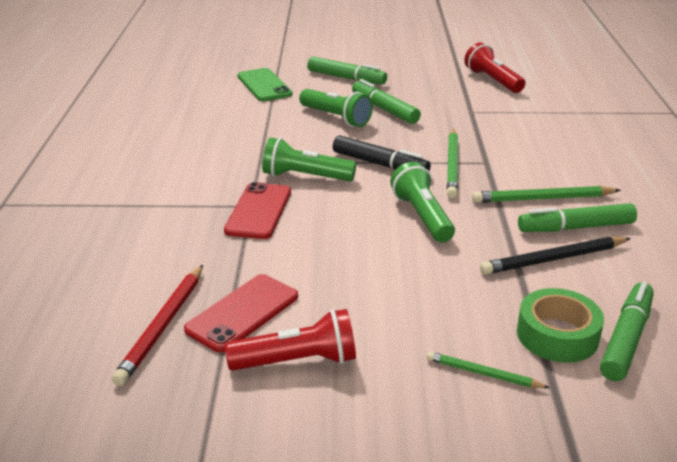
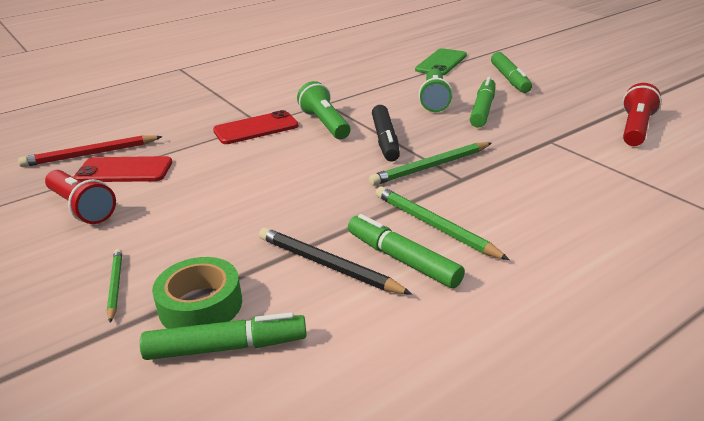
camera: 55 degrees right, 0 degrees up
green flashlight [390,162,455,242] -> none

